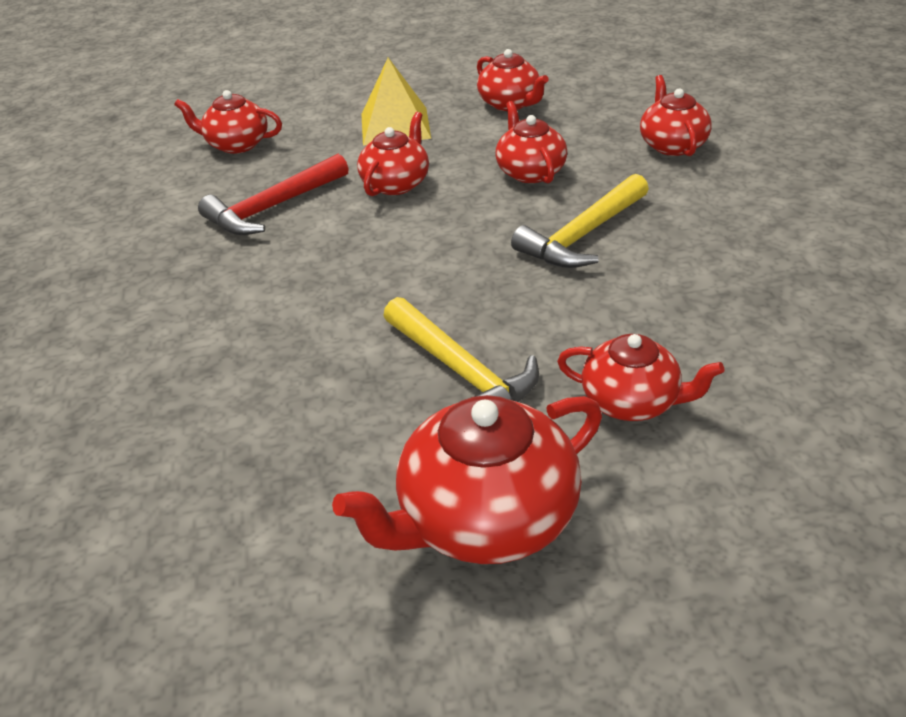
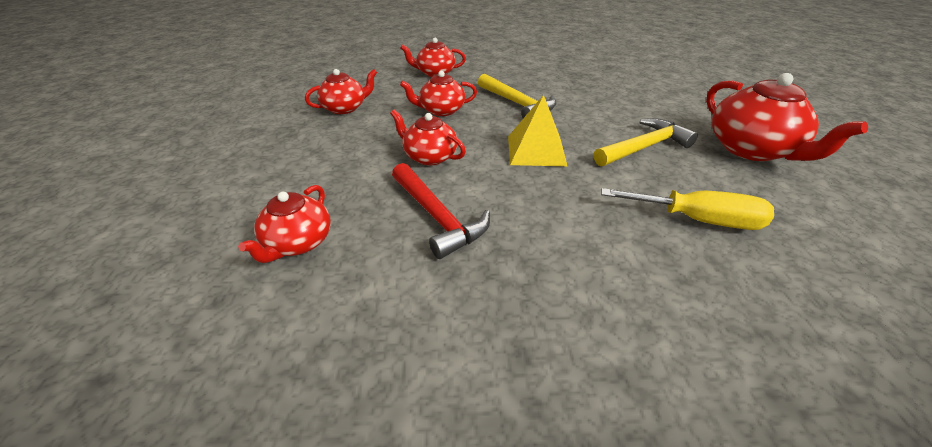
camera: 85 degrees left, 0 degrees up
yellow pyramid [361,58,431,146] -> yellow pyramid moved to [508,95,567,166]
red teapot [557,334,724,421] -> none
none -> yellow screwdriver [601,188,774,230]

